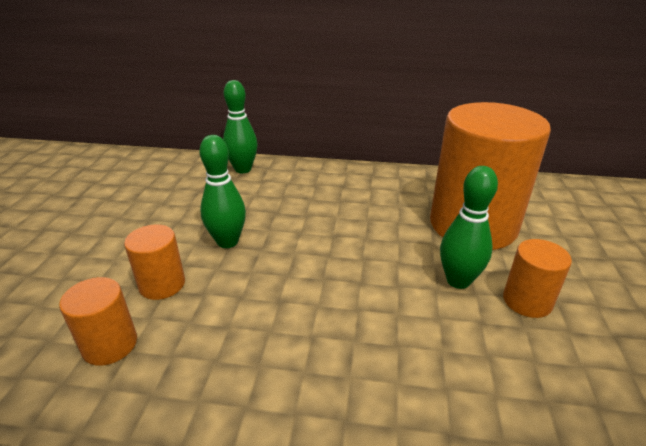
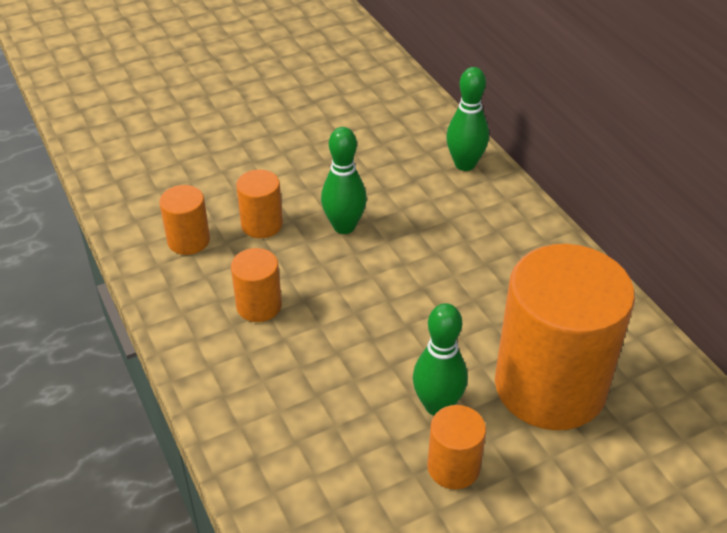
camera: 55 degrees right, 10 degrees up
none -> orange cylinder [231,248,282,322]

